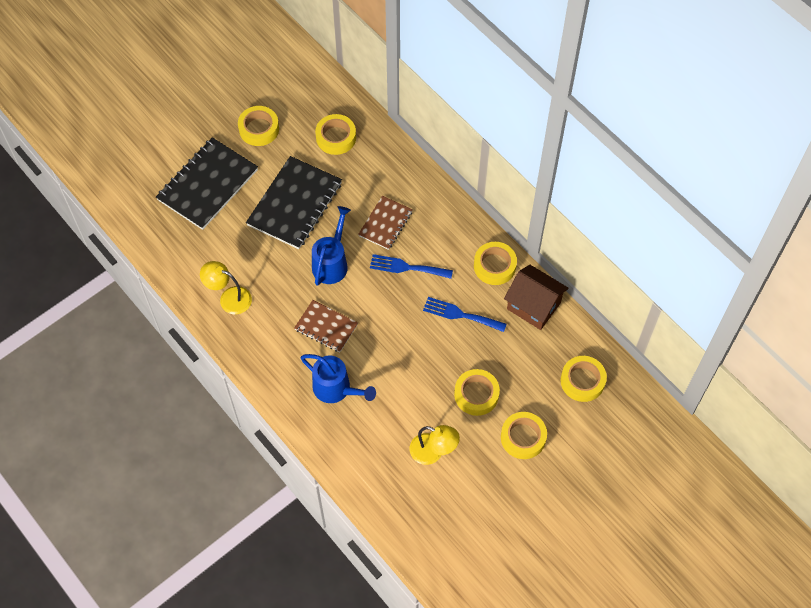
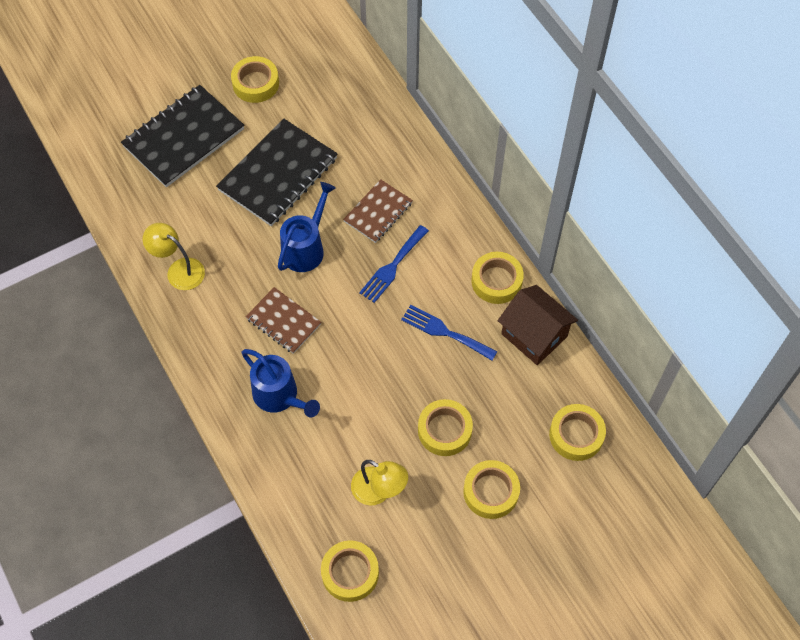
camera: 10 degrees right, 0 degrees up
yellow tape [315,114,356,155] -> yellow tape moved to [321,540,379,602]
blue fork [370,254,453,279] -> blue fork turned 75 degrees counterclockwise [359,225,429,303]

